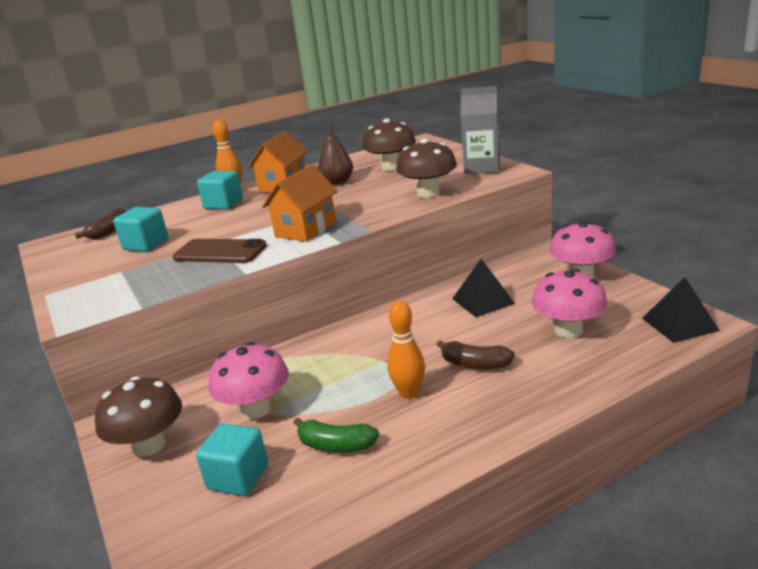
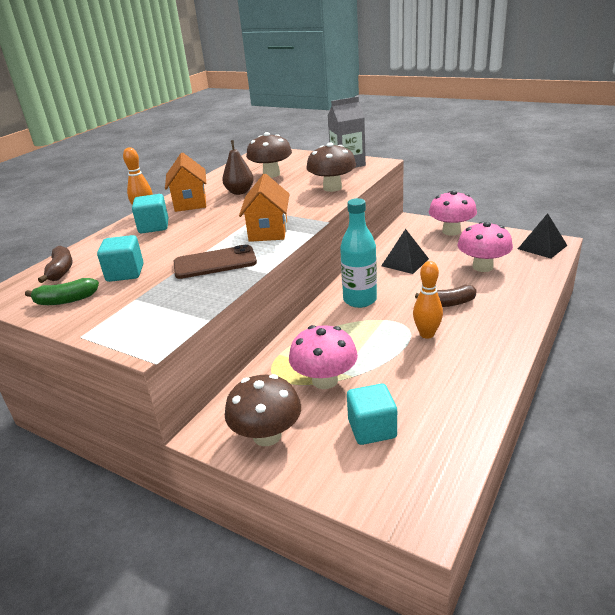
camera: 30 degrees left, 5 degrees up
green banana [294,418,379,452] -> green banana moved to [25,278,99,305]
none -> turquoise bottle [340,198,377,308]

